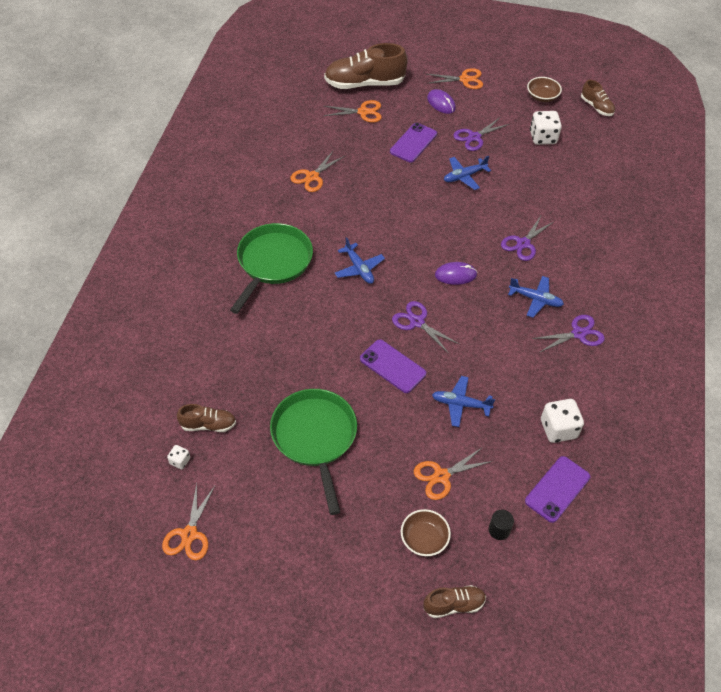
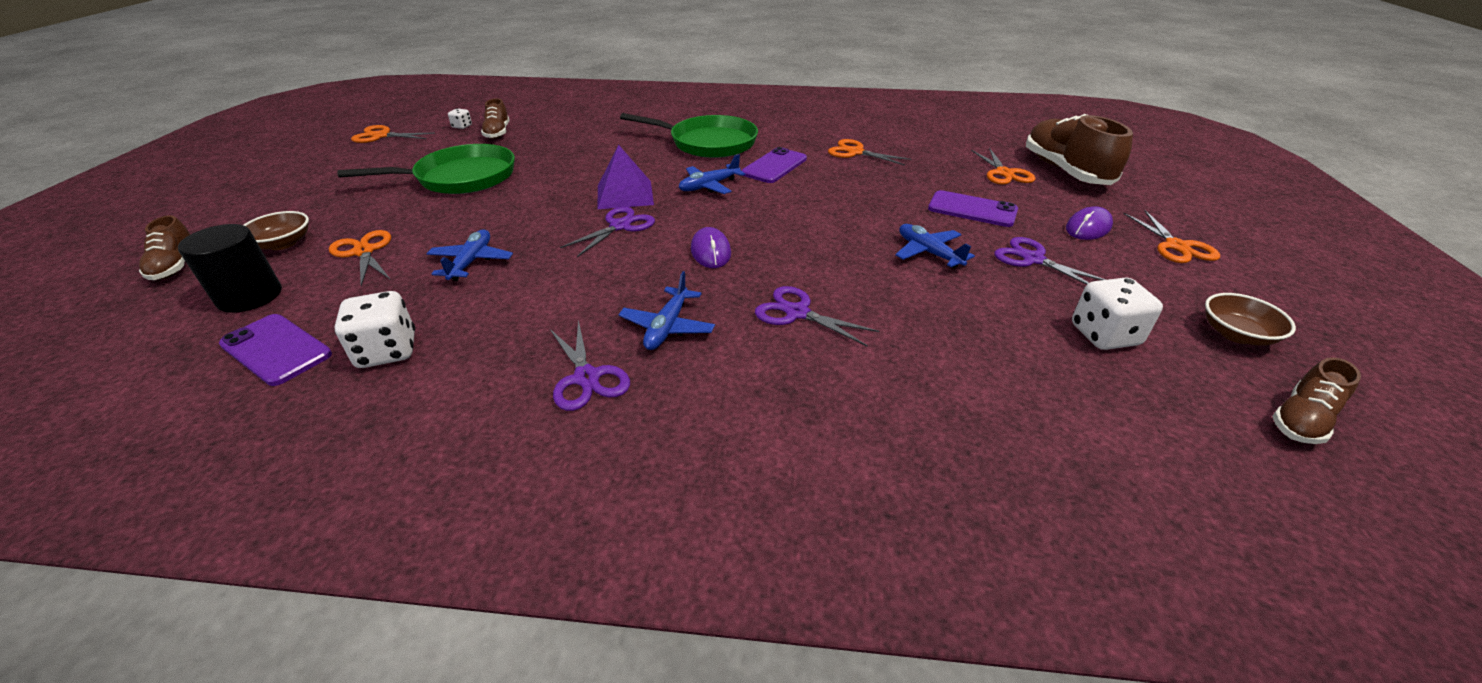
camera: 85 degrees right, 15 degrees down
purple phone [360,339,426,393] -> purple phone moved to [741,147,807,183]
black cylinder [488,510,514,540] -> black cylinder [178,224,282,313], size x1.86
none -> purple pyramid [597,145,654,209]

